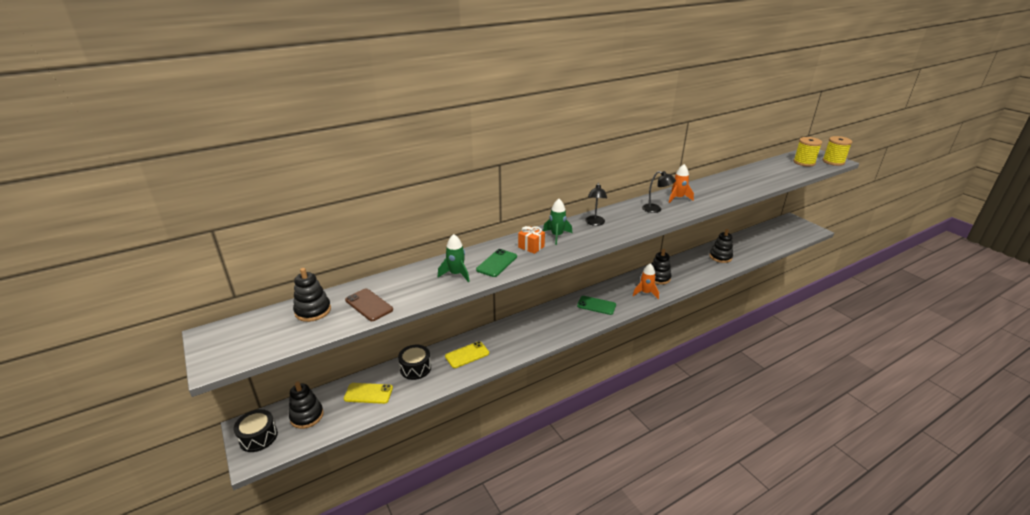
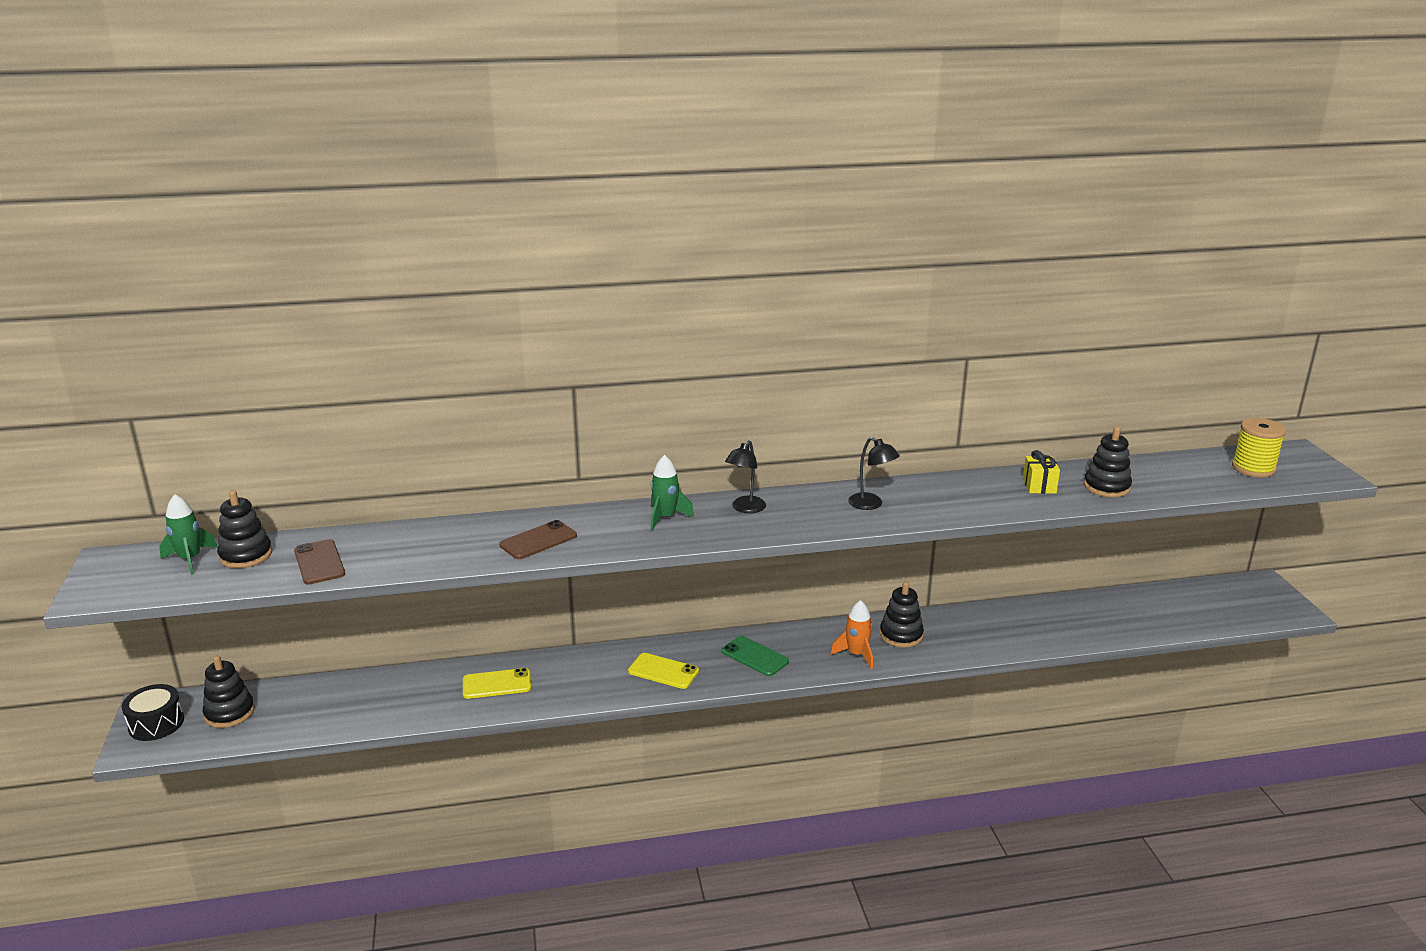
camera: 20 degrees right, 5 degrees down
yellow phone [344,383,393,404] -> yellow phone moved to [628,653,699,689]
black drum [398,345,431,380] -> none
green rocket [438,234,470,282] -> green rocket moved to [159,494,218,575]
green phone [476,249,517,277] -> brown phone [500,520,577,559]
orange gift [518,226,545,254] -> none
orange rocket [669,164,694,203] -> none
black stacking toy [709,229,733,263] -> black stacking toy moved to [1084,427,1132,497]
yellow spool [823,136,852,166] -> none
none -> yellow gift [1023,450,1060,494]

